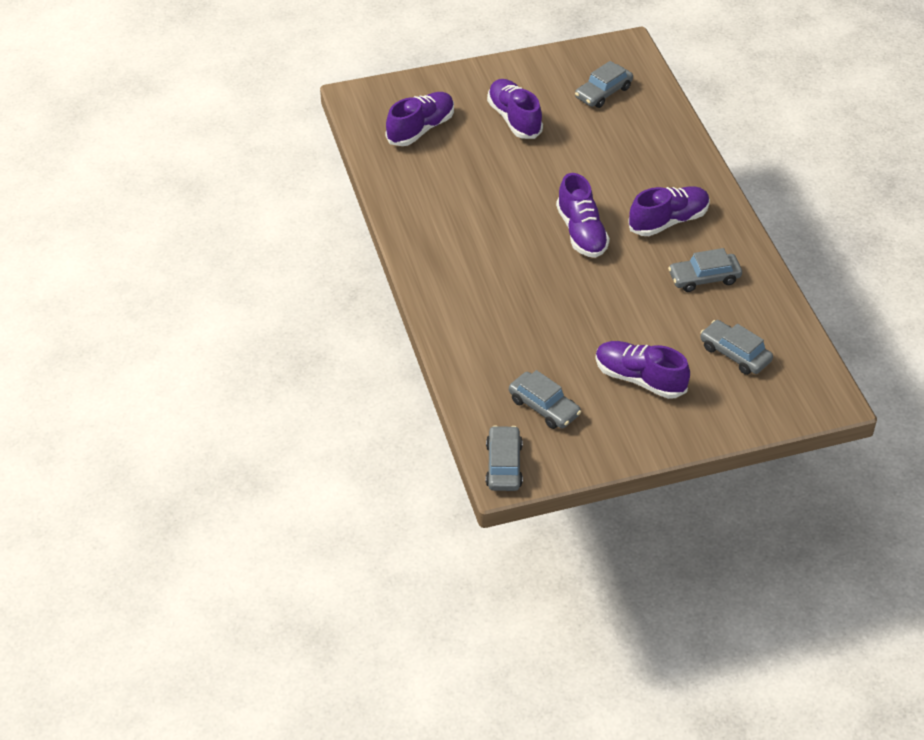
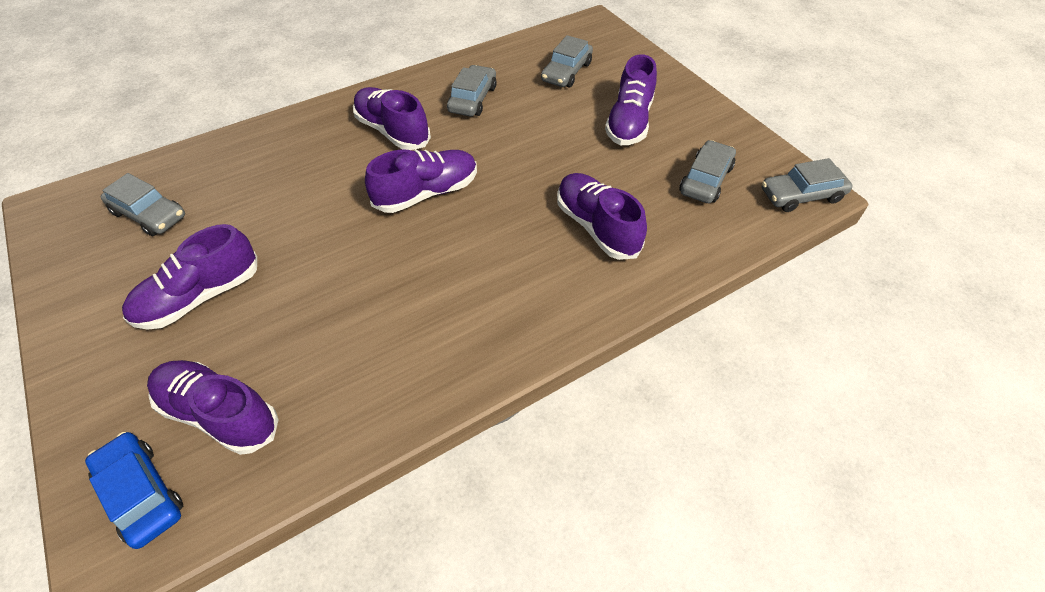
camera: 105 degrees left, 5 degrees up
grey car [668,248,742,292] -> grey car turned 135 degrees counterclockwise [447,65,497,117]
none -> blue car [85,432,183,549]
none -> purple shoe [557,173,647,260]

